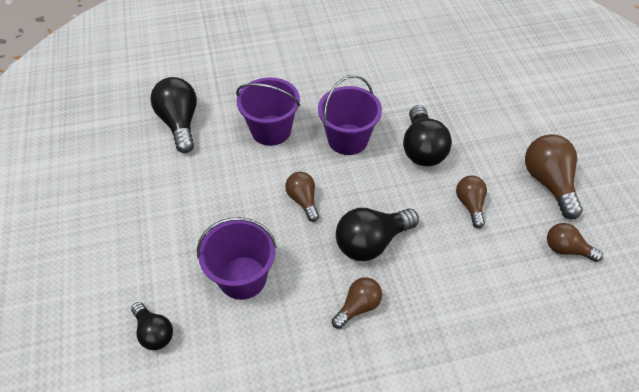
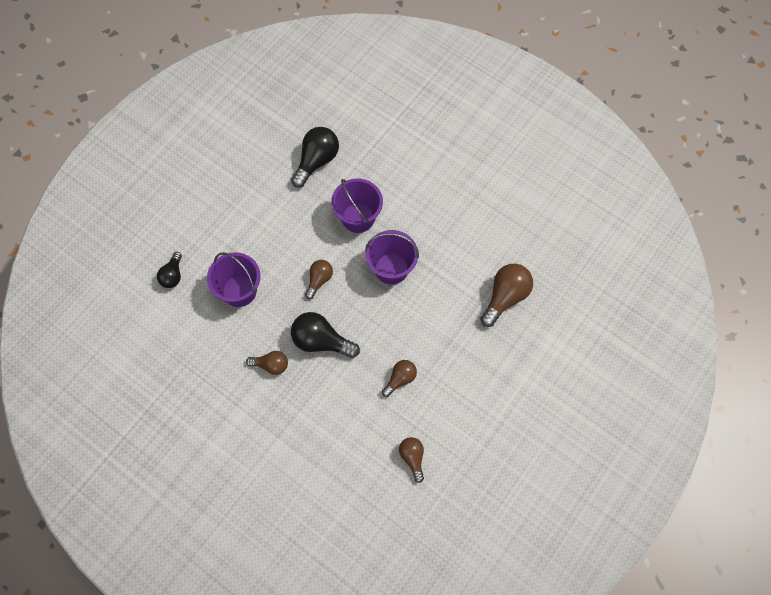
camera: 50 degrees right, 15 degrees up
black light bulb [403,105,452,166] -> none
brown light bulb [525,134,583,219] -> brown light bulb moved to [480,264,533,327]

